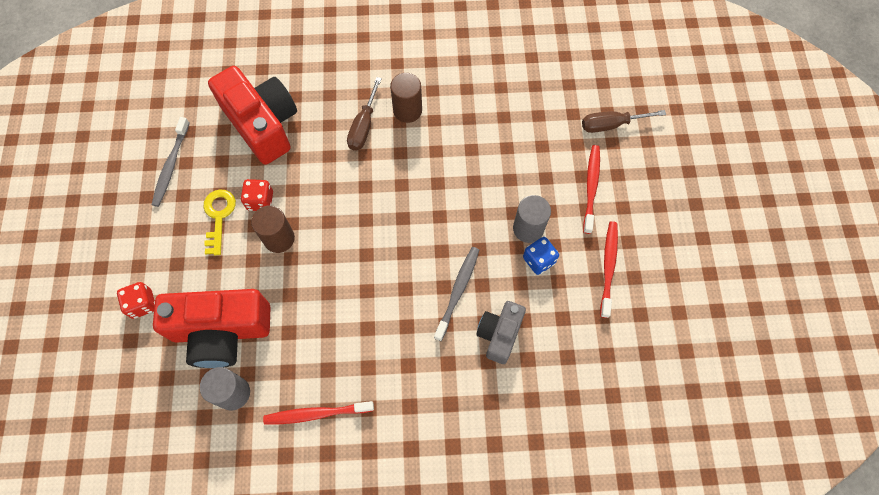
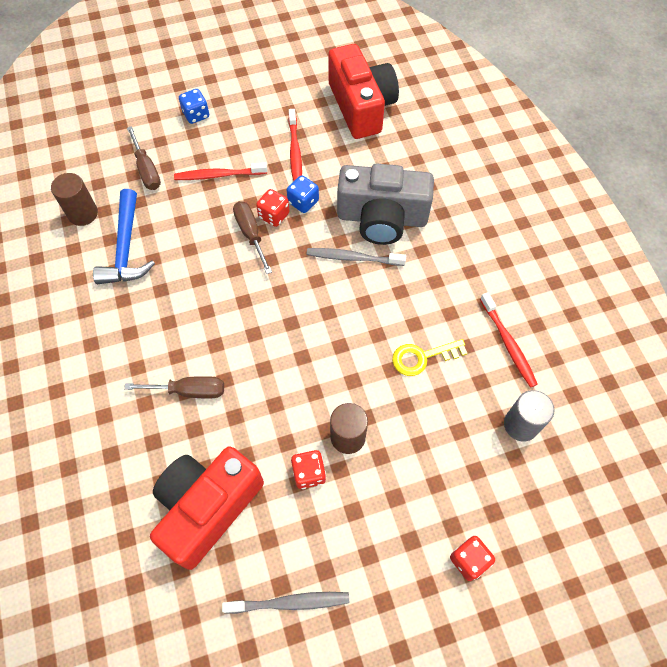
camera: 105 degrees left, 5 degrees down
red camera [153,289,271,368] -> red camera moved to [328,44,399,139]
yellow key [203,189,236,255] -> yellow key moved to [392,339,467,376]
brown cylinder [390,73,422,123] -> brown cylinder moved to [51,173,98,226]
grey camera [476,301,526,364] -> grey camera [337,163,434,245], size x1.76
grey cylinder [513,195,551,243] -> red dice [256,189,289,227]
red toothbrush [600,221,618,318] -> red toothbrush turned 90 degrees counterclockwise [288,109,302,182]
none -> blue hammer [93,189,155,284]
none -> blue dice [179,89,209,124]
none -> brown screwdriver [233,201,272,274]

